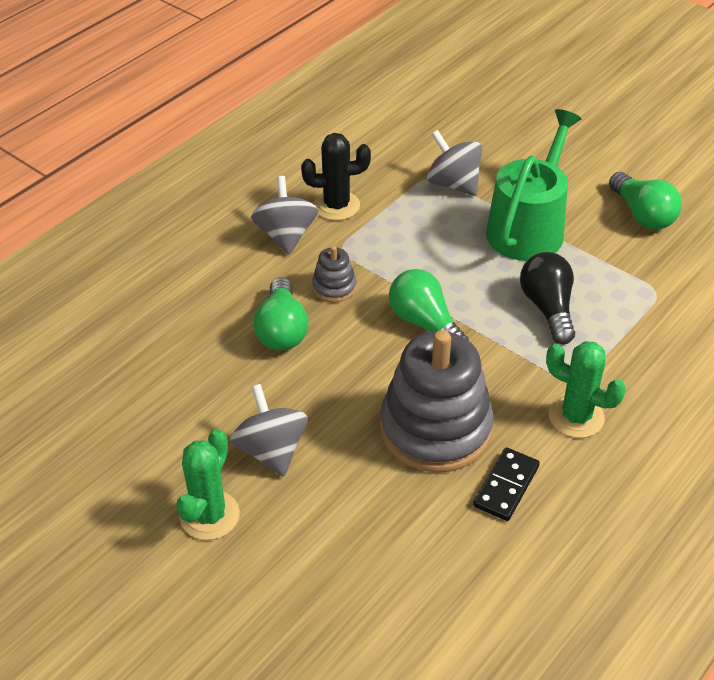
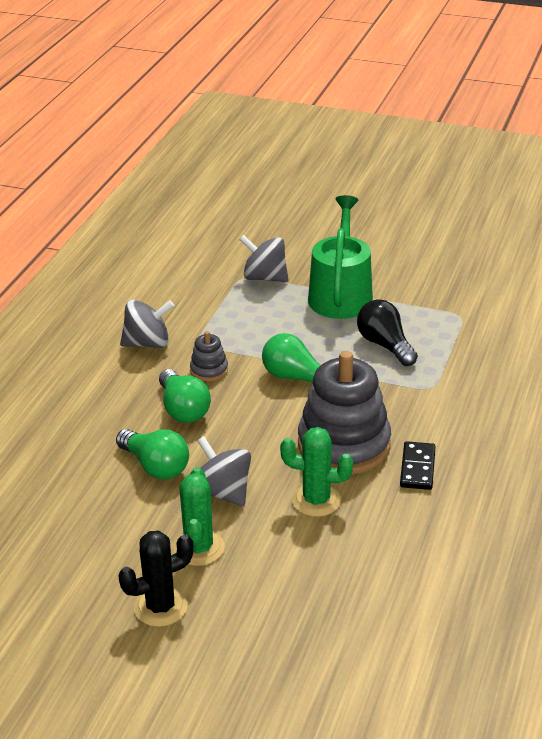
camera: 20 degrees left, 10 degrees down
grey spinning top [251,176,318,255] -> grey spinning top turned 105 degrees clockwise [120,300,174,348]
black cactus [301,133,371,220] -> black cactus moved to [118,531,194,627]
green cactus [546,341,626,438] -> green cactus moved to [280,427,353,517]
green light bulb [609,172,682,230] -> green light bulb moved to [116,429,189,479]

